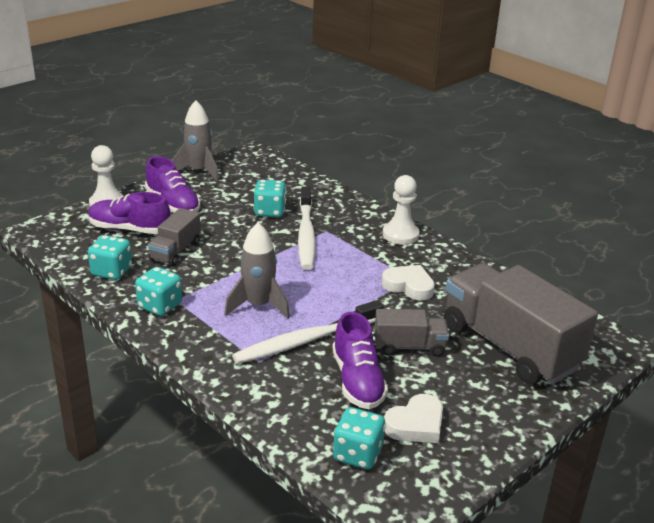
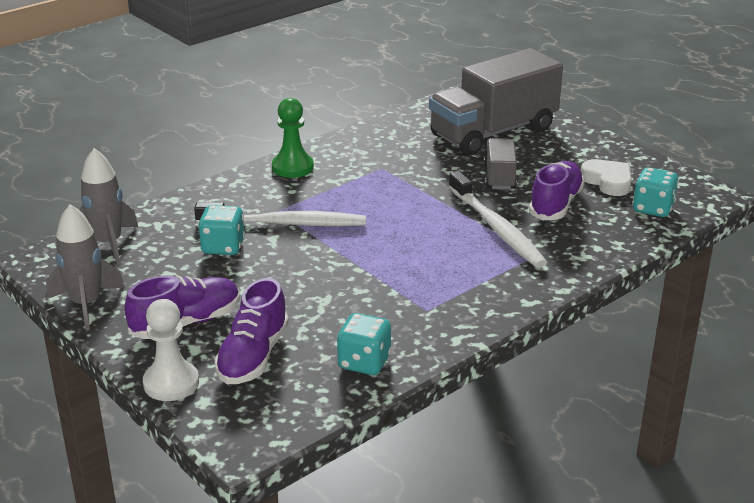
camera: 85 degrees left, 0 degrees up
turquoise dice [135,267,182,316] -> none
grey truck [148,208,201,266] -> none
grey rocket [224,222,290,319] -> grey rocket moved to [79,148,138,264]
purple shoe [332,312,388,409] -> purple shoe turned 60 degrees counterclockwise [529,161,585,220]
white heart [382,265,435,301] -> none
white pawn [383,175,420,245] -> green pawn [272,98,314,178]

